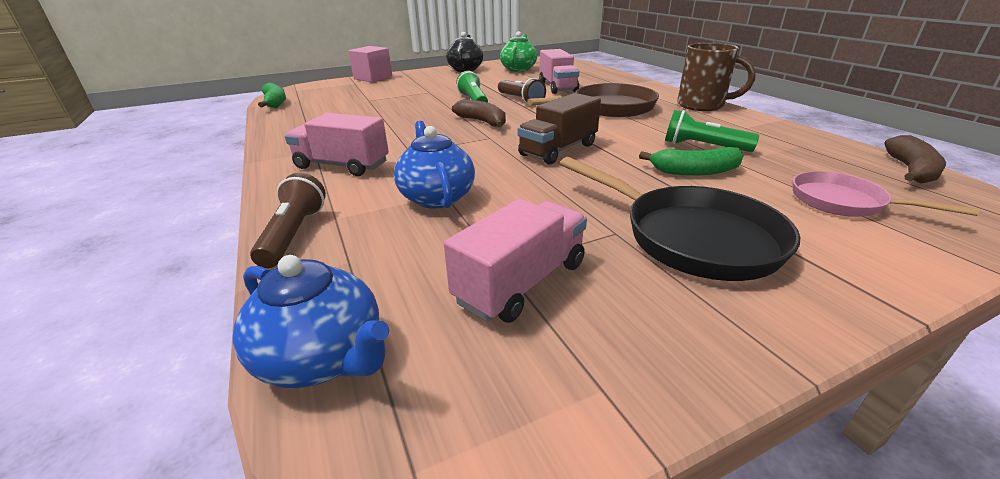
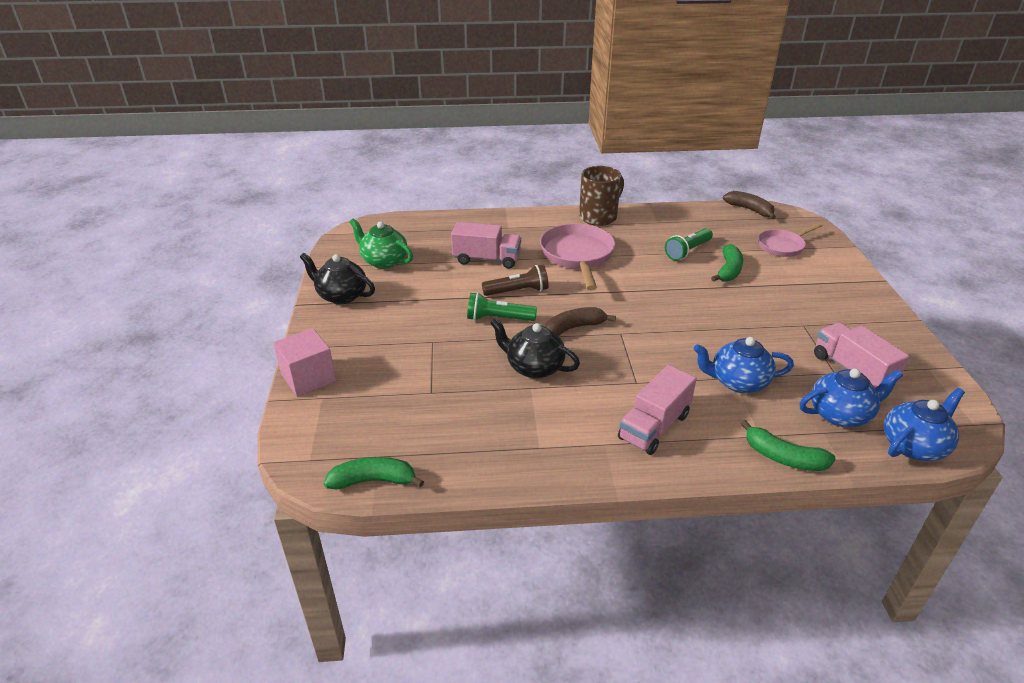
camera: 70 degrees left, 5 degrees up
brown flashlight [250,173,326,268] -> green banana [741,420,836,471]
brown truck [518,93,601,164] -> none
brown pan [527,83,659,117] -> pink pan [540,224,615,290]
black pan [560,157,800,281] -> none
none -> black teapot [490,319,580,379]
none -> blue teapot [800,369,903,427]

